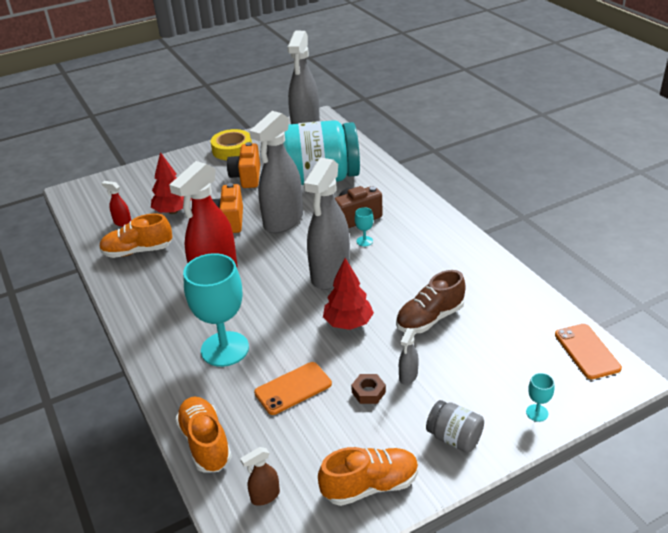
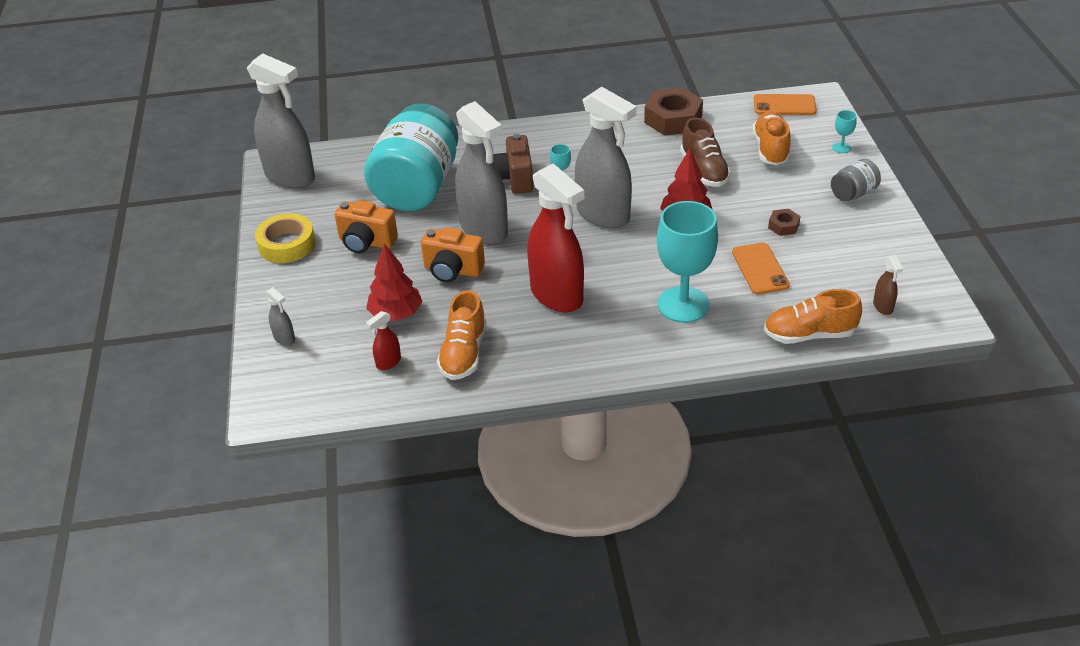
camera: 70 degrees left, 5 degrees up
orange shoe [318,447,418,506] -> orange shoe moved to [752,112,791,165]
grey spray bottle [399,328,419,385] -> grey spray bottle moved to [265,287,295,346]
none -> brown nut [644,88,703,136]

